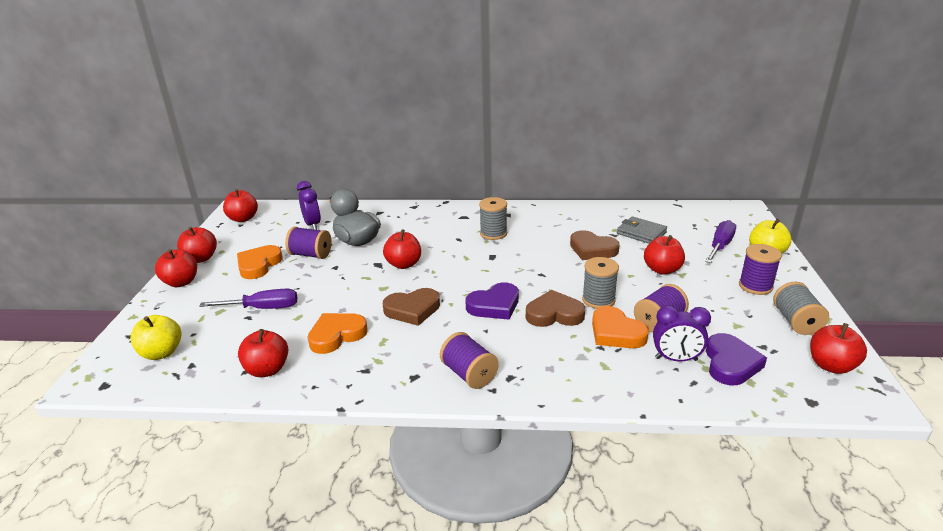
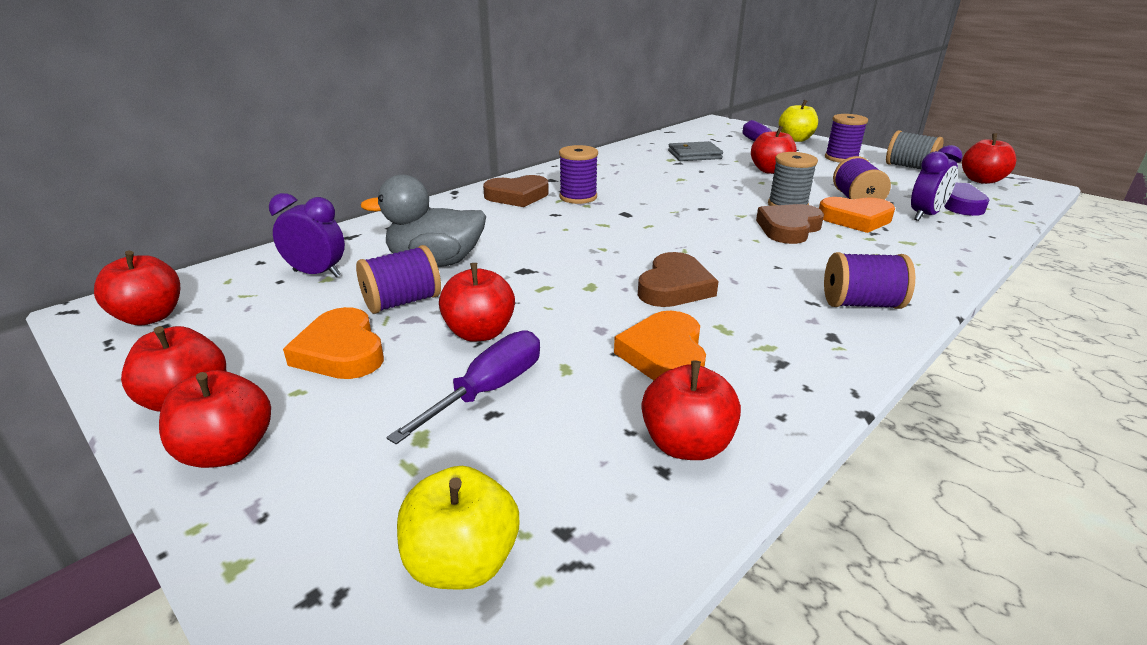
camera: 50 degrees left, 0 degrees up
red apple [383,229,421,269] -> red apple moved to [439,263,515,342]
purple heart [465,282,519,320] -> none
grey spool [479,197,507,240] -> purple spool [559,145,598,204]
brown heart [570,230,620,260] -> brown heart moved to [483,175,549,207]

